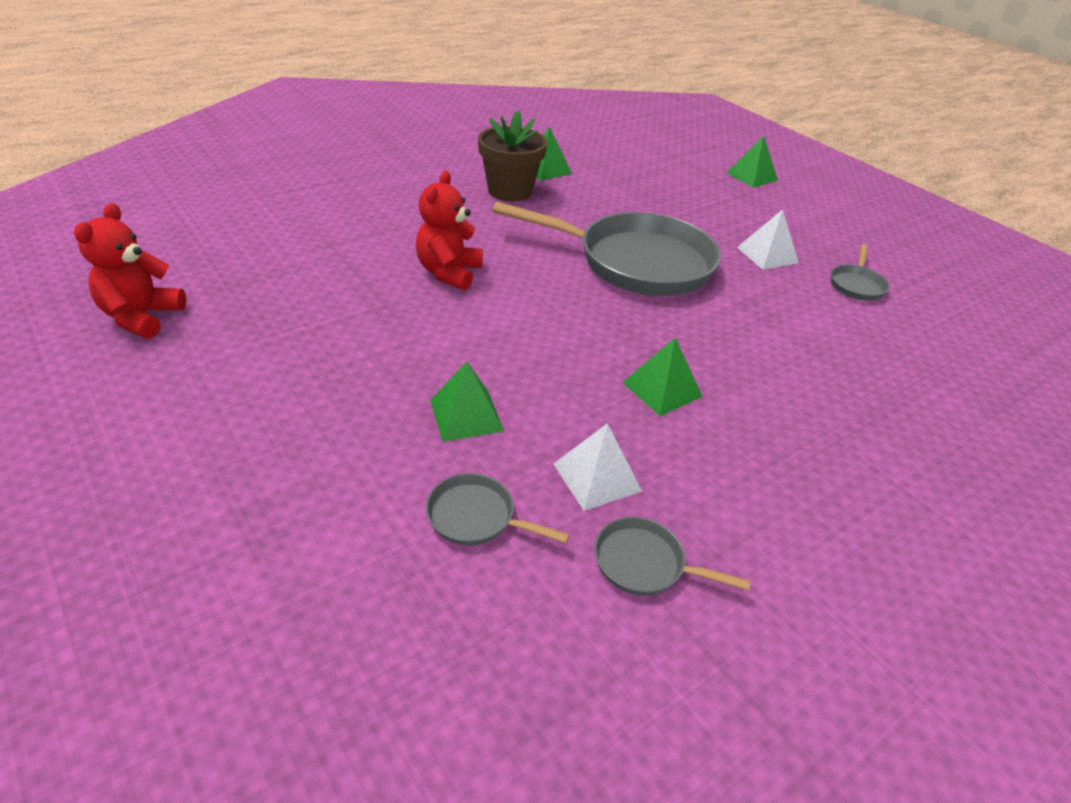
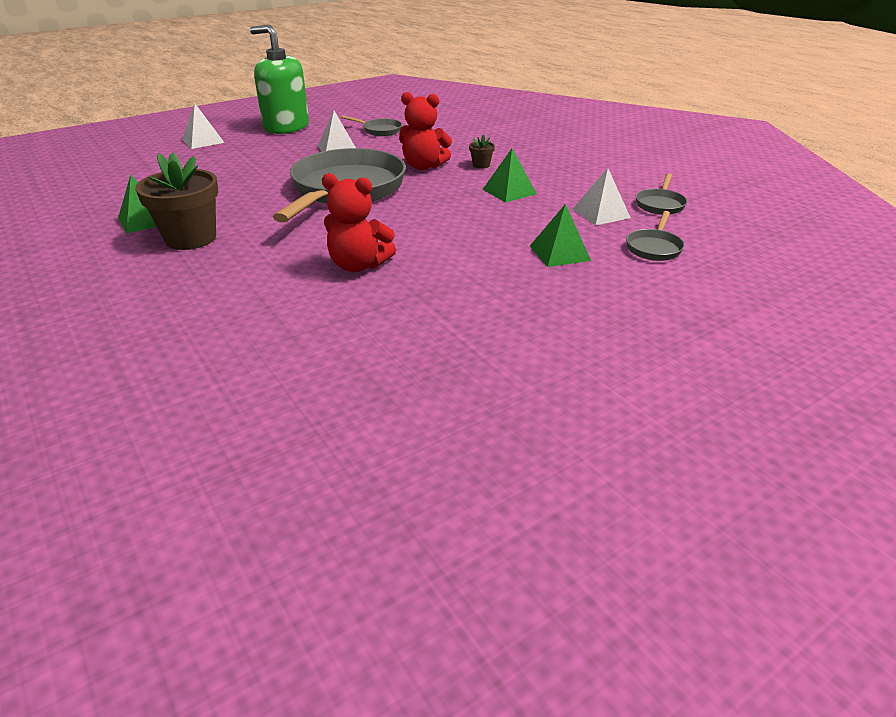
camera: 85 degrees left, 5 degrees down
red teddy bear [74,203,186,339] -> red teddy bear moved to [399,92,452,170]
green pyramid [726,135,778,188] -> white pyramid [182,103,224,149]
none -> green soap dispenser [250,25,309,134]
none -> brown flower pot [469,135,495,169]

